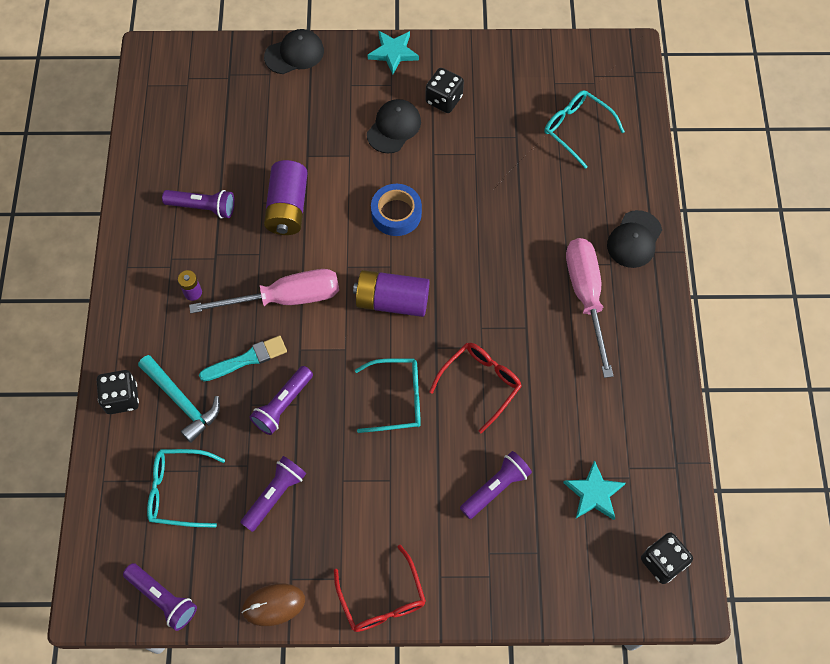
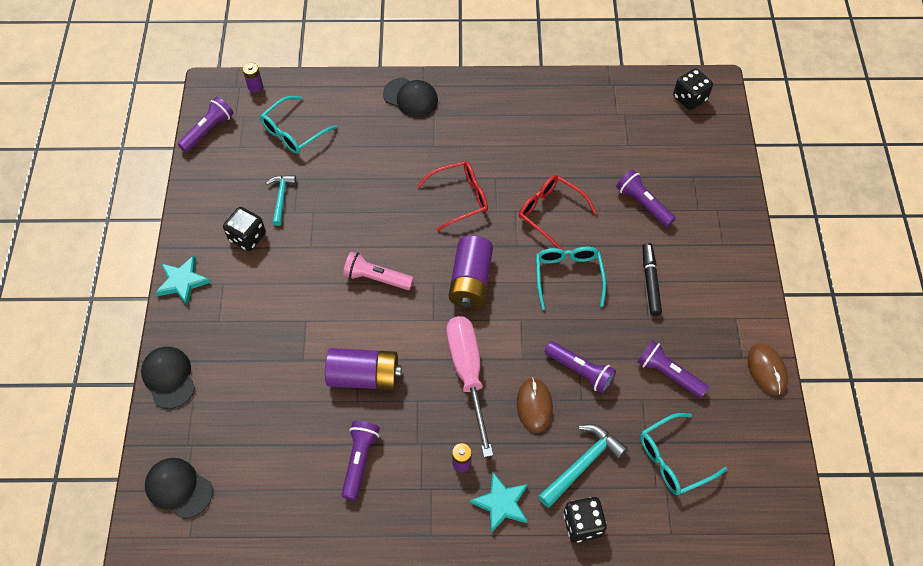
camera: 90 degrees left, 5 degrees down
purple flashlight [123,563,197,631] -> purple flashlight moved to [177,97,234,153]
turquoise glasses [147,449,225,527] -> turquoise glasses turned 60 degrees clockwise [640,413,727,495]
turquoise brush [199,336,287,381] -> brown mouse [517,378,553,433]
red glasses [334,545,426,632] -> red glasses moved to [417,161,488,231]
black cap [367,99,421,153] -> black cap moved to [145,458,213,519]
blue tape [371,184,422,236] -> pink flashlight [343,252,414,290]
turquoise star [563,460,626,520] -> turquoise star moved to [470,472,528,533]
pink screwdriver [566,238,614,378] -> none
none -> purple battery [243,63,263,92]
none -> turquoise hammer [266,175,296,226]
none -> black marker [643,243,662,316]

